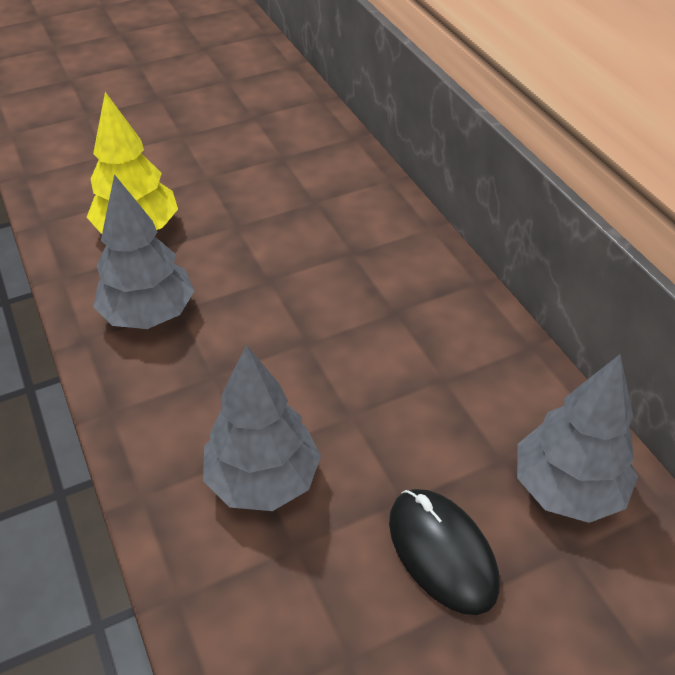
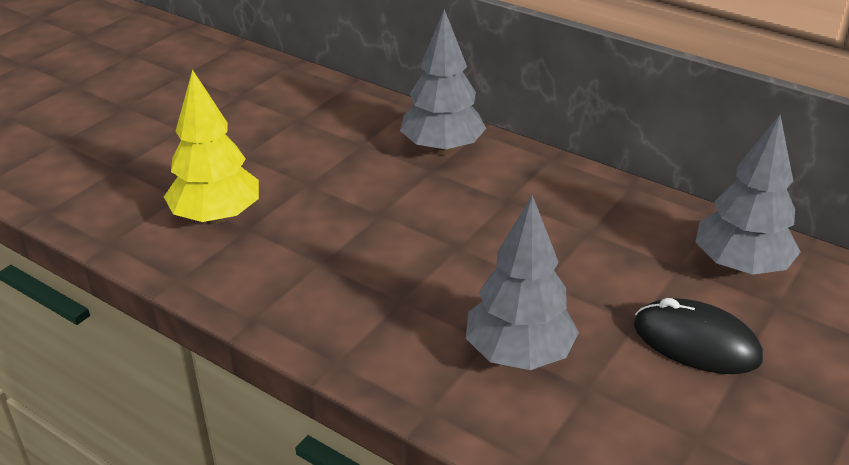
camera: 30 degrees left, 10 degrees down
grey tree [93,174,194,329] -> grey tree moved to [400,9,486,155]

